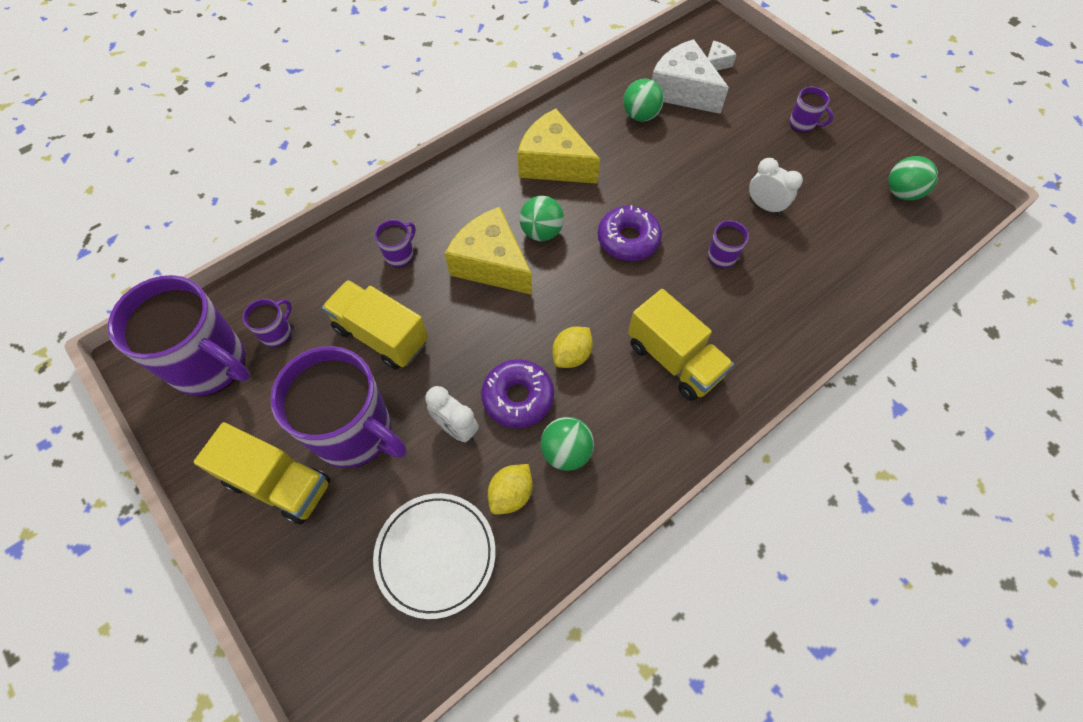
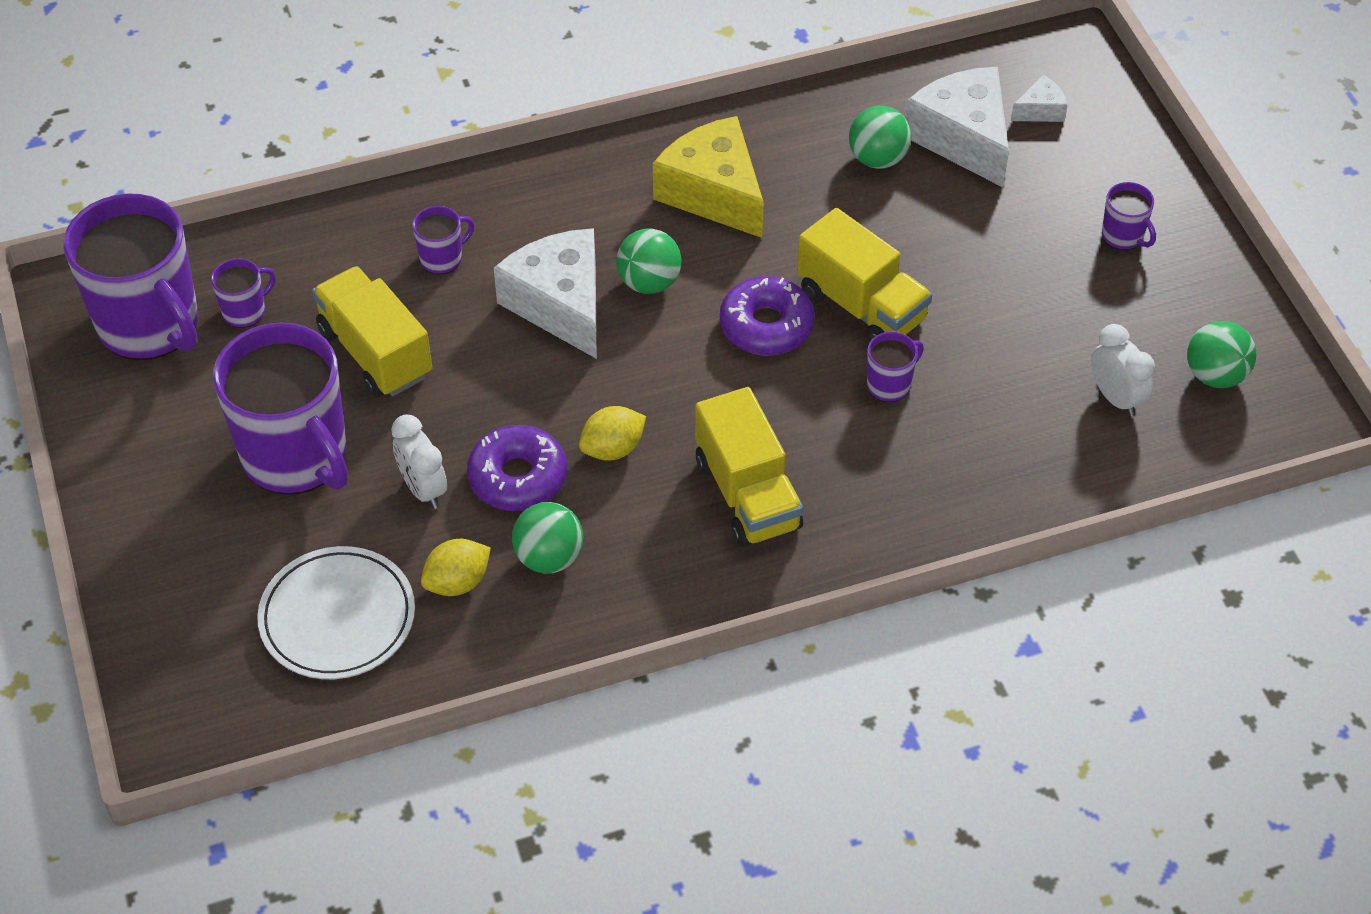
camera: 20 degrees right, 10 degrees down
yellow truck [194,422,330,525] -> yellow truck moved to [797,208,932,341]
yellow cheese [445,207,532,295] -> white cheese [494,228,597,359]
white clock [749,158,803,215] -> white clock moved to [1091,324,1155,417]

